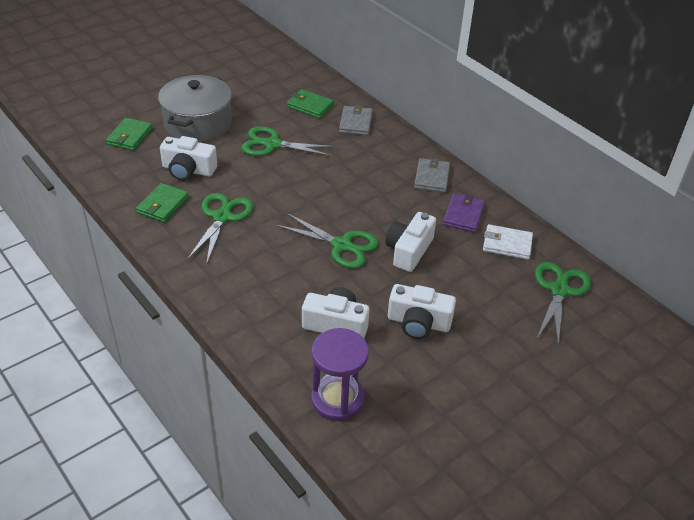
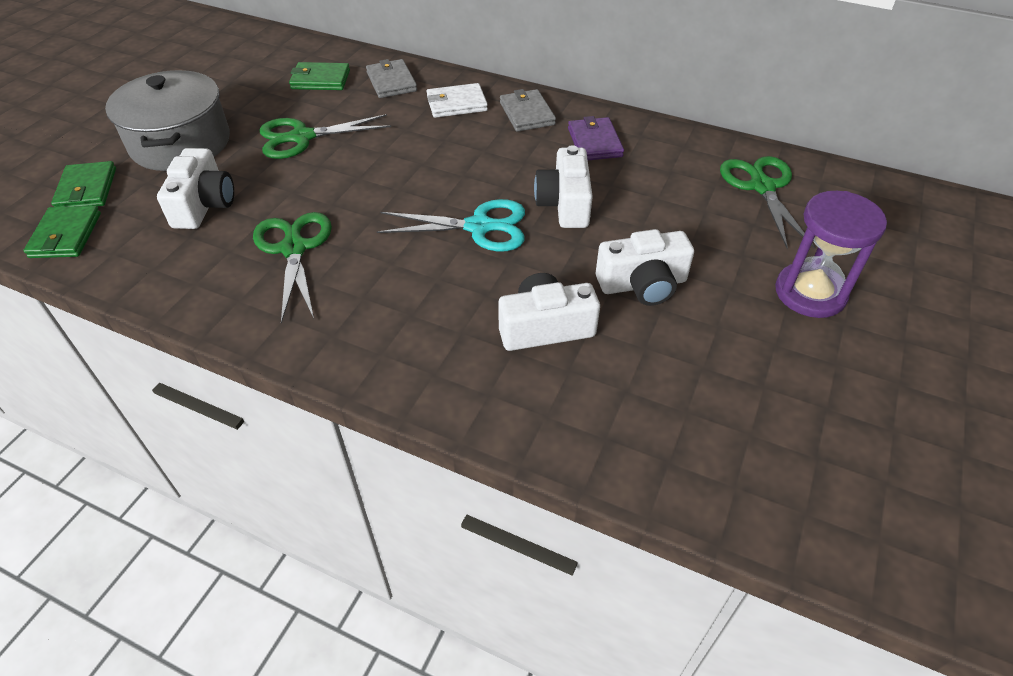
camera: 25 degrees left, 5 degrees up
green wallet [136,183,189,223] -> green wallet moved to [23,206,101,258]
white camera [160,136,217,181] -> white camera turned 75 degrees counterclockwise [157,148,234,229]
green scissors [276,213,378,269] -> turquoise scissors [377,199,525,251]
purple hourglass [311,328,369,421] -> purple hourglass moved to [775,191,887,318]
white wallet [483,224,533,259] -> white wallet moved to [426,83,488,118]

